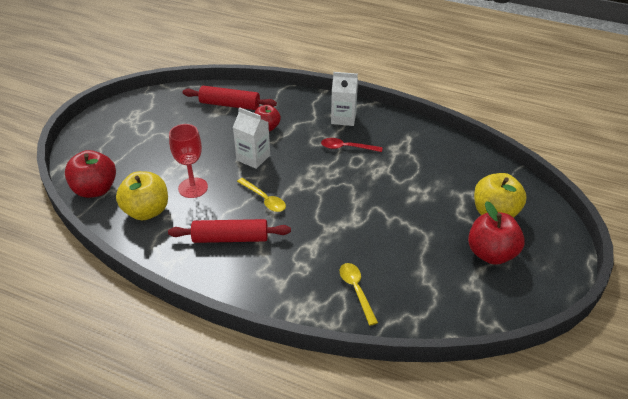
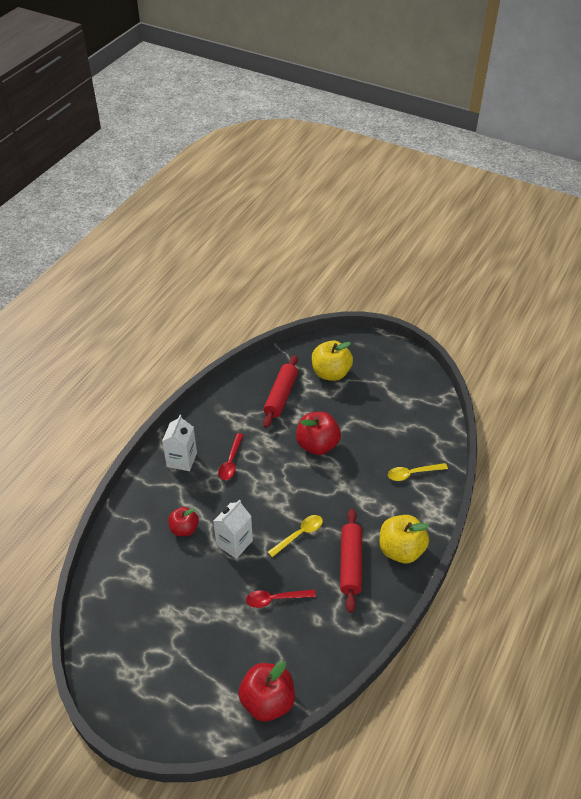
camera: 85 degrees left, 5 degrees up
yellow apple [116,171,168,220] -> yellow apple moved to [379,515,429,563]
red goblet [169,124,208,198] -> red spoon [246,589,316,608]
red rolling pin [183,86,277,110] -> red rolling pin moved to [263,355,298,428]
red apple [468,201,525,265] -> red apple moved to [296,412,341,455]

